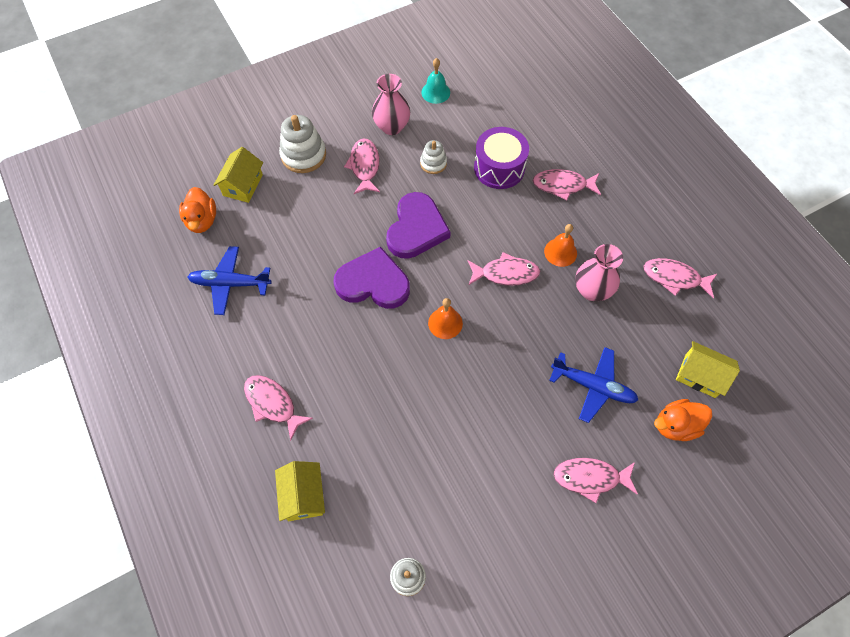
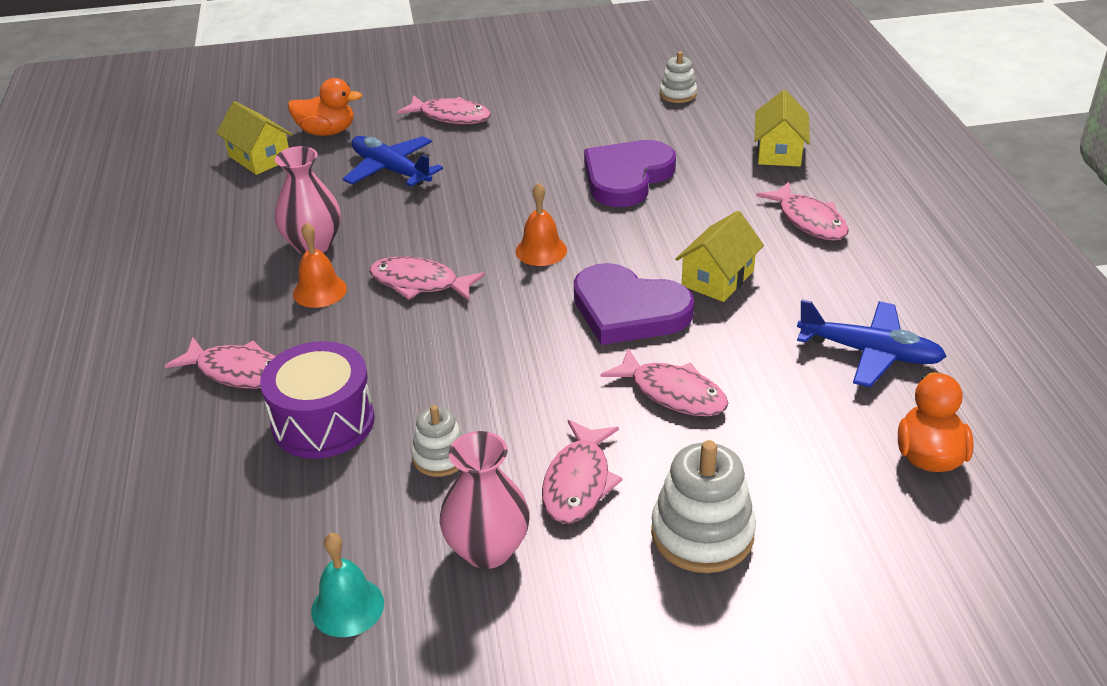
camera: 160 degrees left, 25 degrees down
yellow house [214,147,263,203] -> yellow house moved to [675,211,764,302]
purple heart [386,192,451,259] -> purple heart moved to [584,140,676,207]
pink fish [643,258,717,298] -> pink fish moved to [600,348,729,416]

